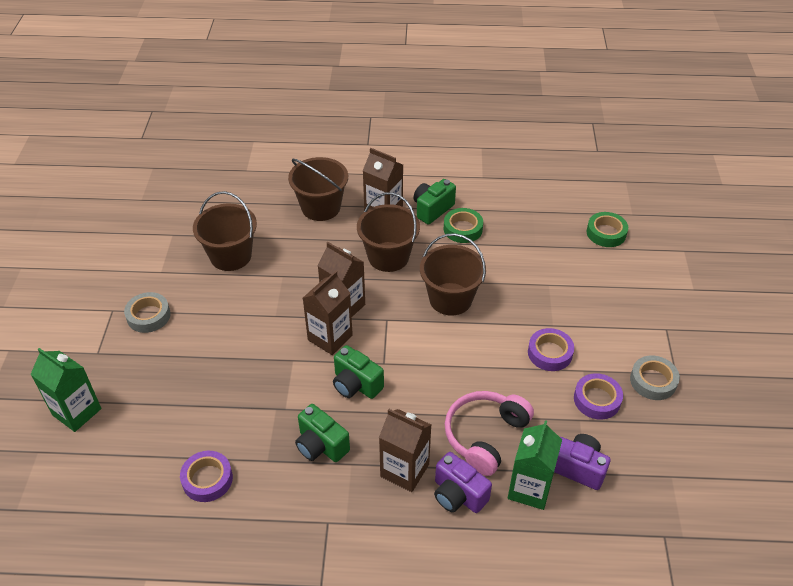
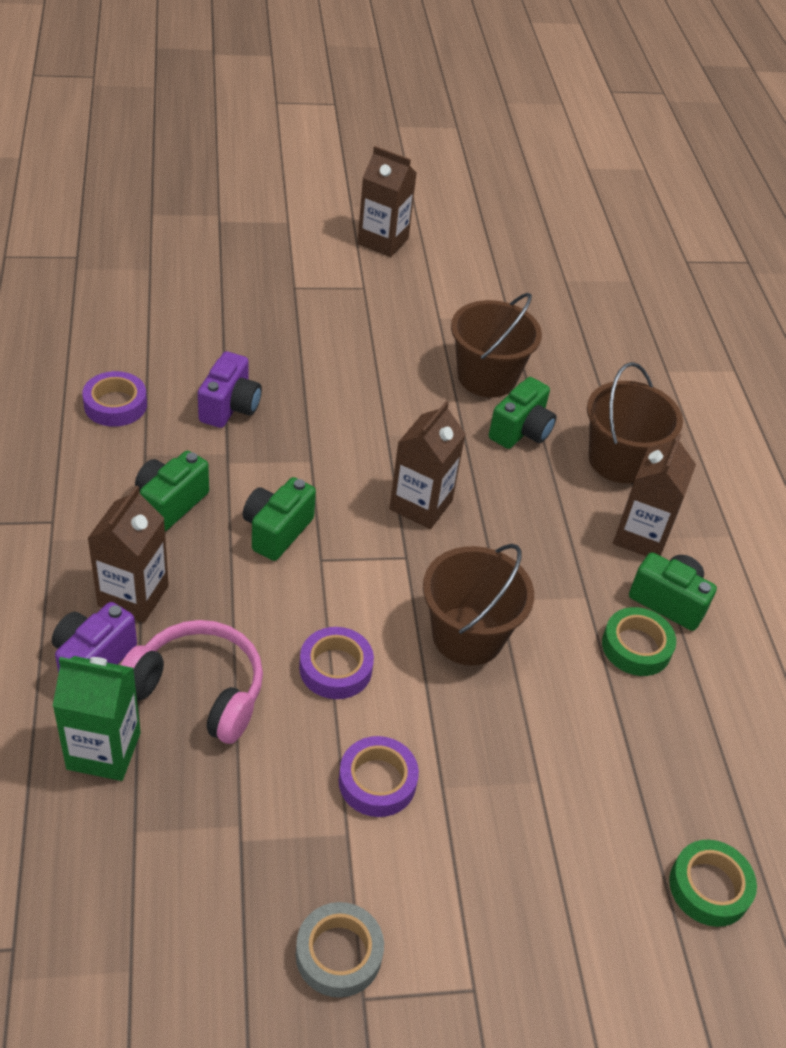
camera: 75 degrees right, 0 degrees up
green carton [31,348,101,432] -> none
grey tape [124,292,171,333] -> none
brown carton [303,271,353,355] -> brown carton moved to [357,146,417,257]
brown bucket [357,192,420,272] -> none
purple camera [554,434,611,490] -> purple camera moved to [198,351,262,428]
purple tape [574,373,623,419] -> purple tape moved to [299,627,374,699]
none -> green camera [489,377,557,449]

